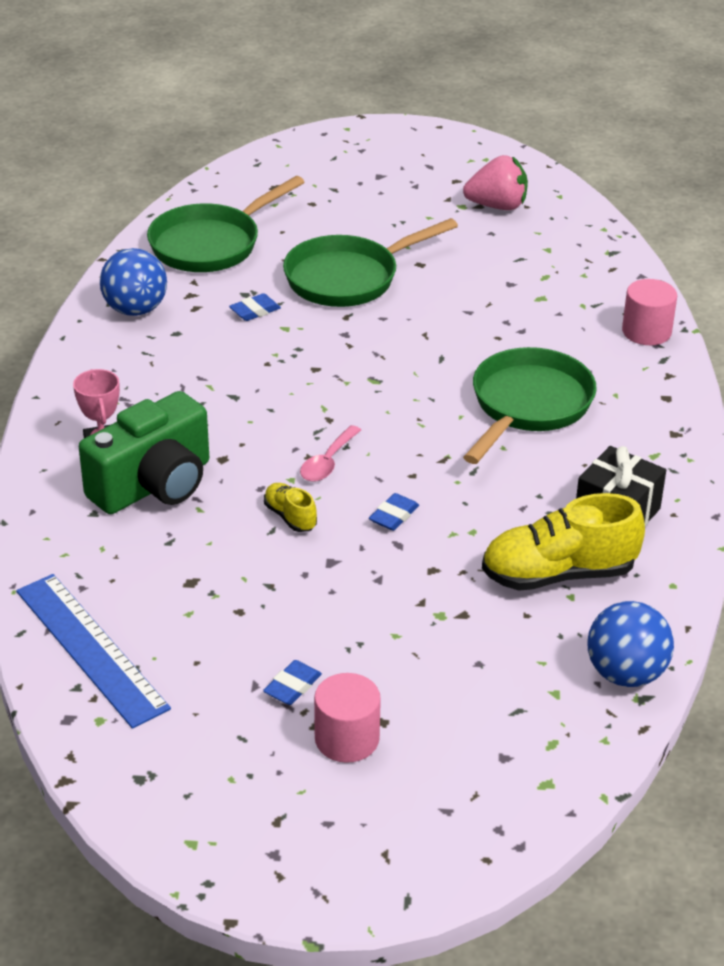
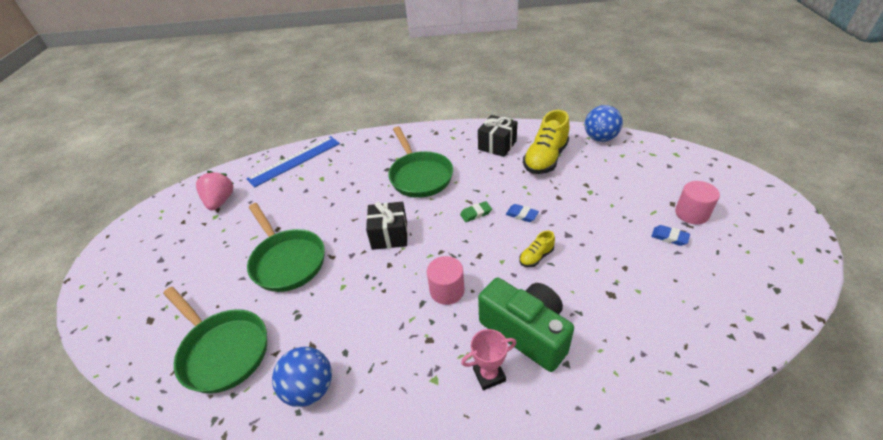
camera: 90 degrees left, 5 degrees up
blue ruler [16,574,171,729] -> blue ruler moved to [246,136,340,187]
blue eraser [229,293,281,321] -> none
pink spoon [300,425,361,482] -> none
green pan [463,347,597,464] -> green pan turned 135 degrees counterclockwise [388,126,453,198]
yellow shoe [482,493,645,591] -> yellow shoe turned 45 degrees clockwise [523,110,569,174]
pink cylinder [622,279,677,345] -> pink cylinder moved to [427,256,465,305]
none -> black gift [366,201,408,250]
none -> green eraser [460,201,492,222]

